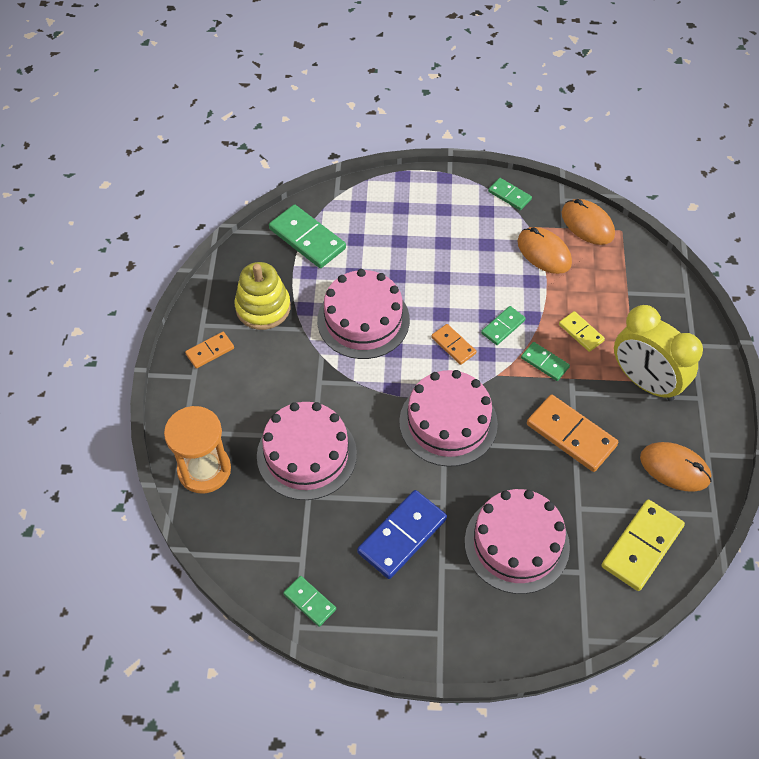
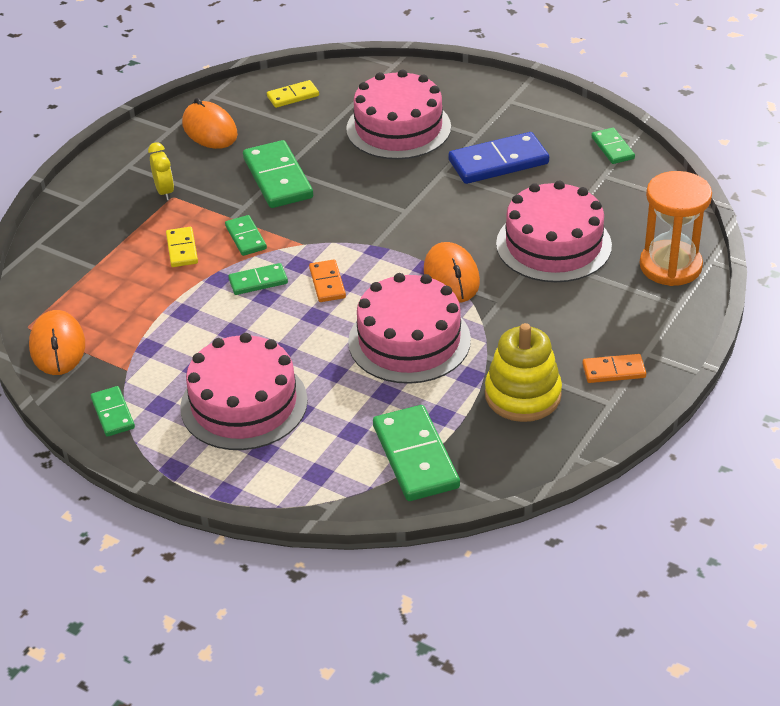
camera: 150 degrees left, 15 degrees down
pink cake [399,370,498,467] -> pink cake moved to [180,333,308,450]
orange mouse [518,227,572,274] -> orange mouse moved to [424,242,480,303]
orange domino [527,395,619,472] -> green domino [243,140,313,208]
yellow domino [602,499,685,591] -> yellow domino [267,80,319,108], size x0.55
yellow clock [614,305,703,401] -> yellow clock [148,142,174,200], size x0.45

